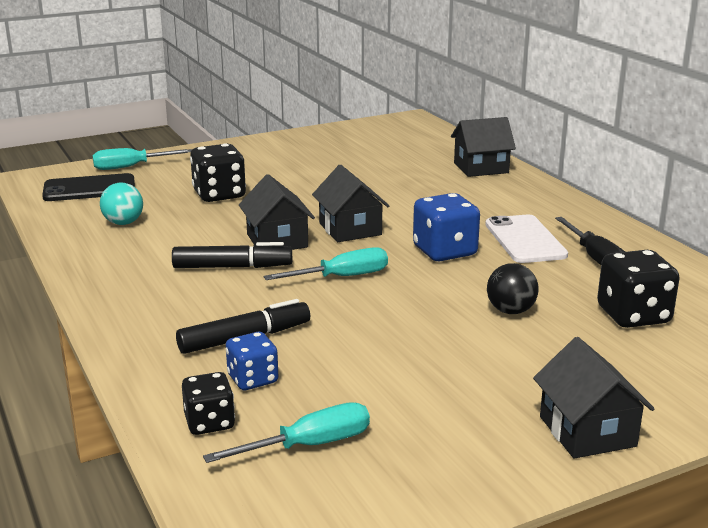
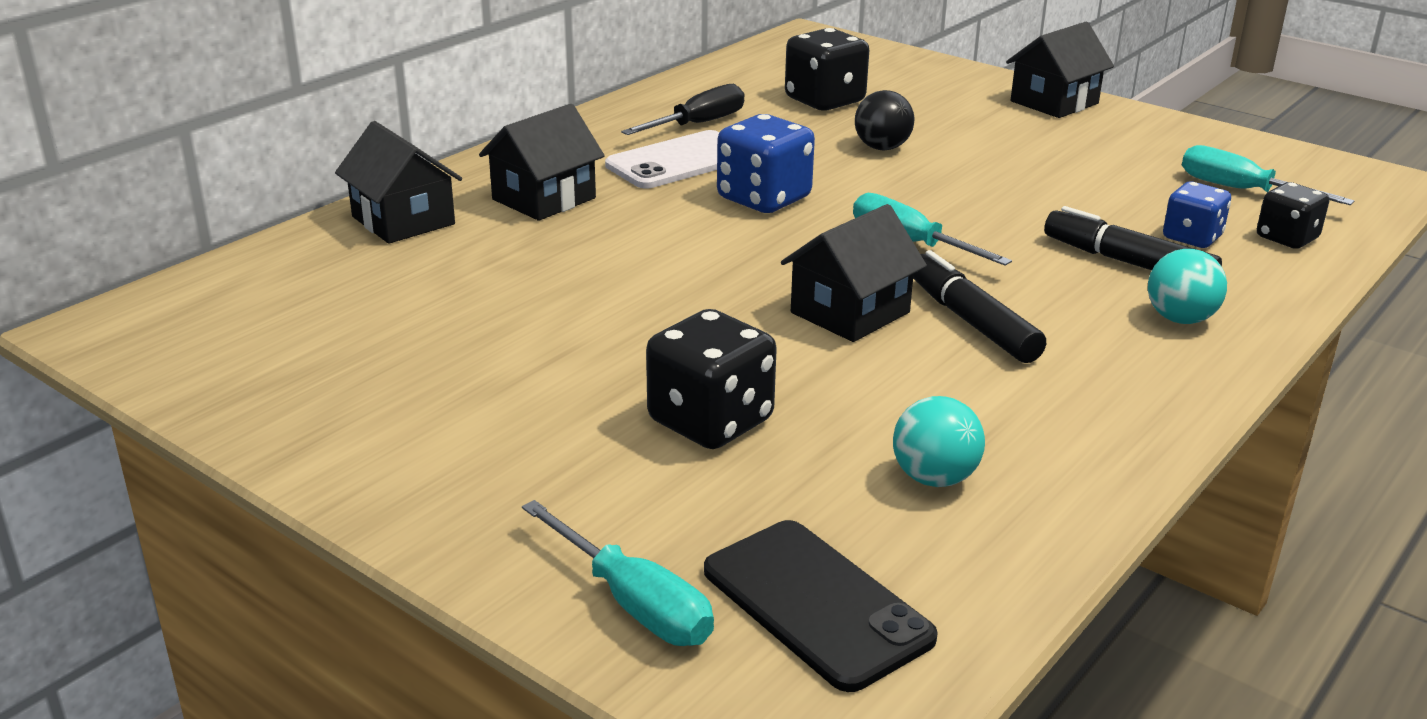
camera: 115 degrees left, 5 degrees up
black house [312,164,389,242] -> black house moved to [479,104,605,221]
none -> turquoise ball [1148,249,1227,324]

